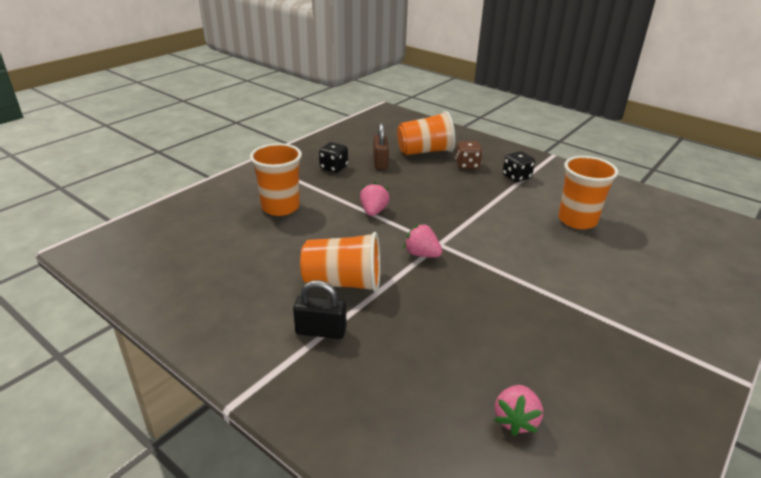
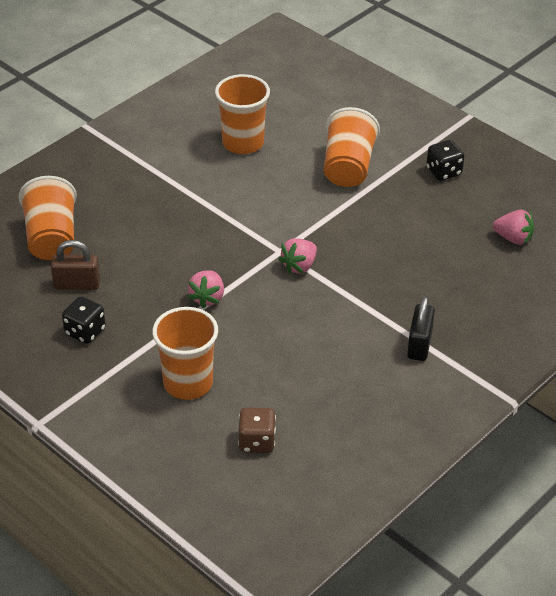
camera: 85 degrees left, 10 degrees up
orange cup [300,232,380,292] -> orange cup moved to [324,107,380,187]
pink strawberry [360,182,390,216] -> pink strawberry turned 90 degrees counterclockwise [188,270,224,309]
brown dice [455,141,483,169] -> brown dice moved to [238,407,276,453]
black dice [503,151,535,182] -> black dice moved to [426,140,464,181]

